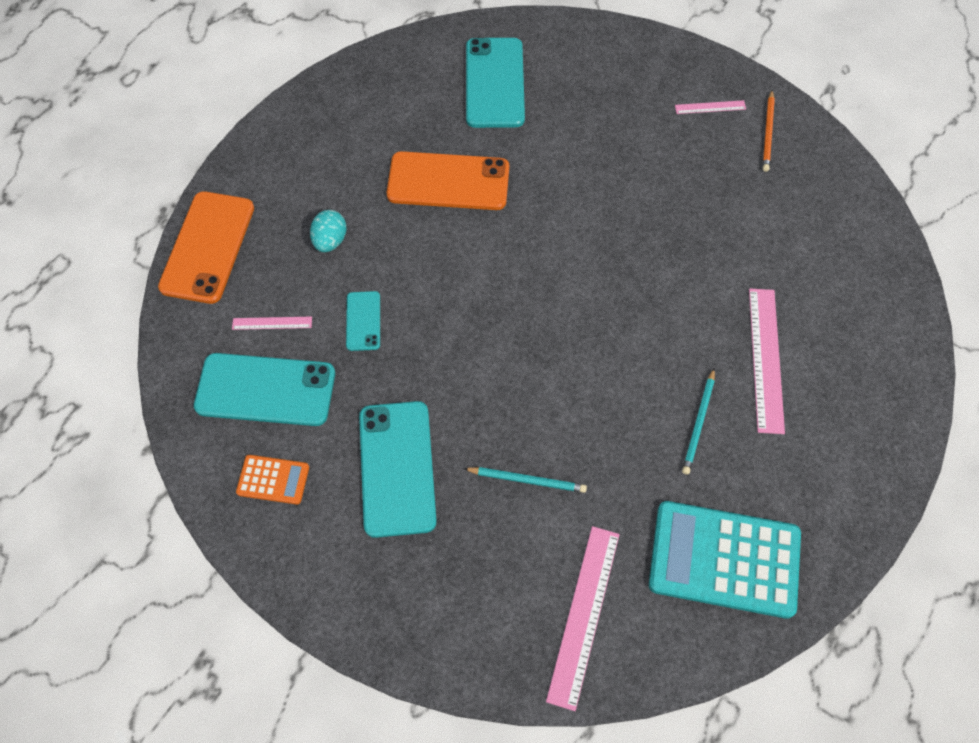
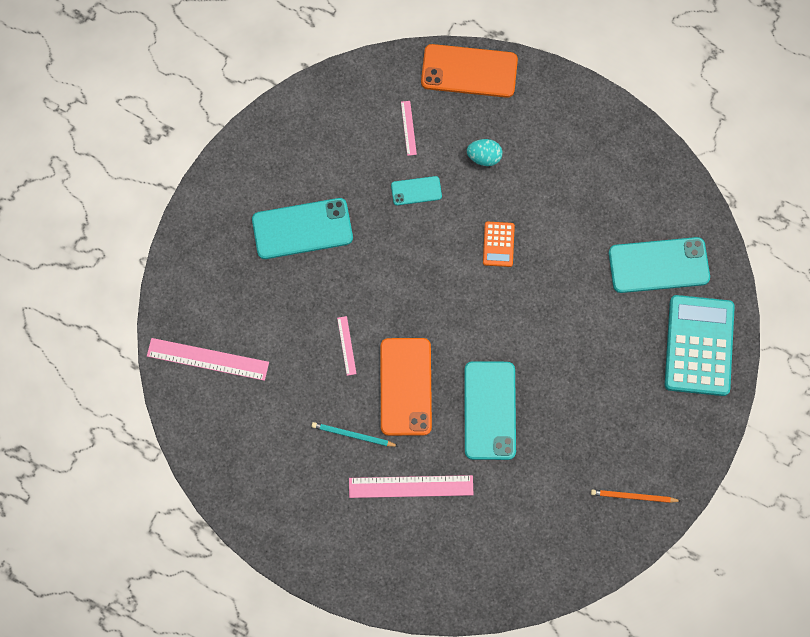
camera: 85 degrees right, 10 degrees up
turquoise phone [194,353,335,426] -> turquoise phone moved to [464,361,516,460]
orange calculator [236,455,309,505] -> orange calculator moved to [483,221,515,267]
orange phone [387,151,509,210] -> orange phone moved to [381,338,432,436]
turquoise pencil [463,467,587,493] -> none
turquoise calculator [649,501,801,619] -> turquoise calculator moved to [665,295,735,396]
pink ruler [675,100,746,114] -> pink ruler moved to [337,316,357,376]

